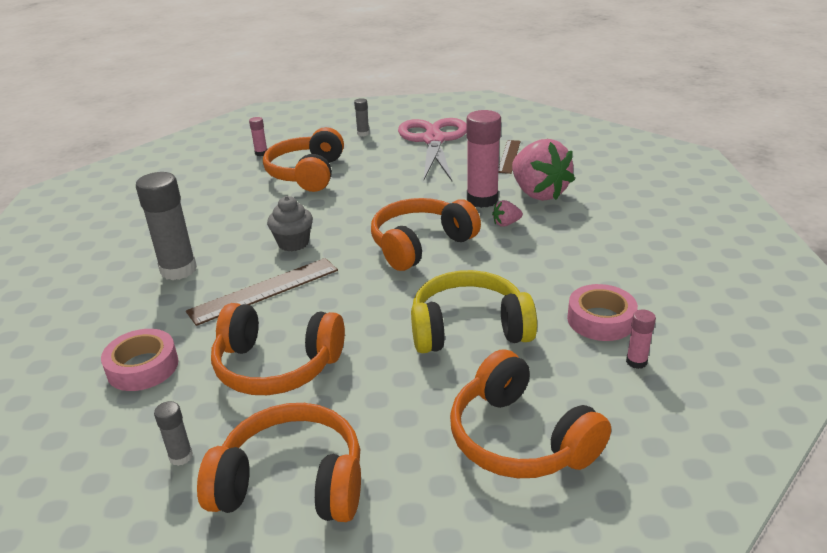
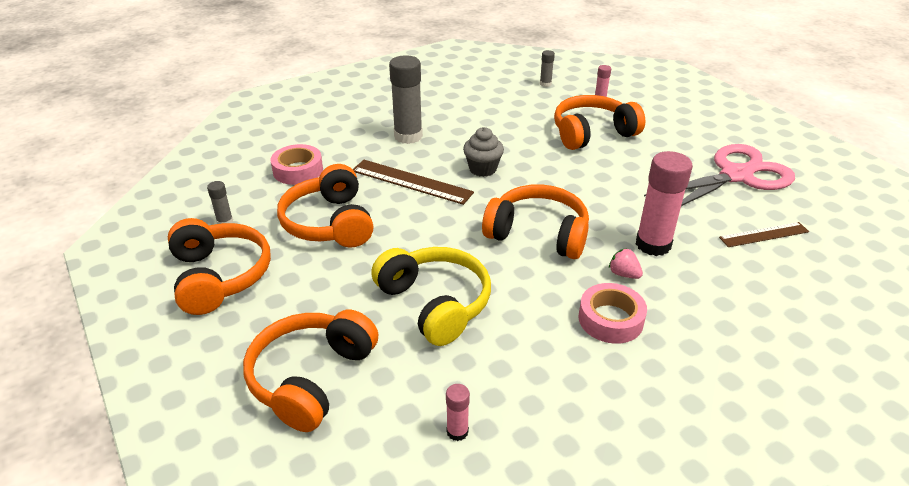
camera: 60 degrees right, 5 degrees up
grey glue stick [354,98,369,136] -> grey glue stick moved to [540,50,555,87]
pink strawberry [512,139,575,201] -> none
pink tape [567,284,638,341] -> pink tape moved to [579,283,647,344]

